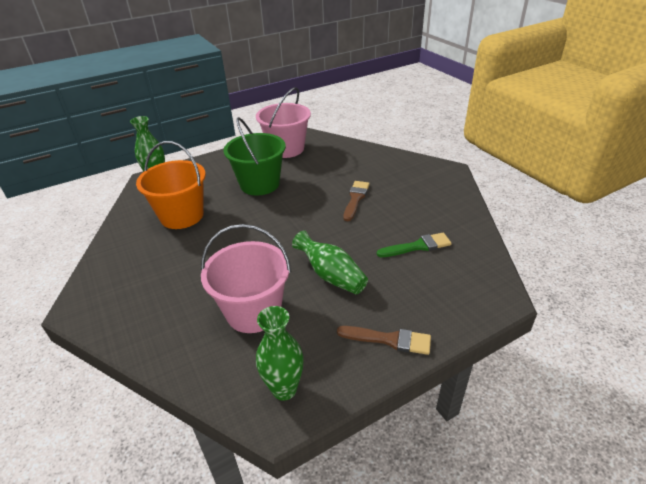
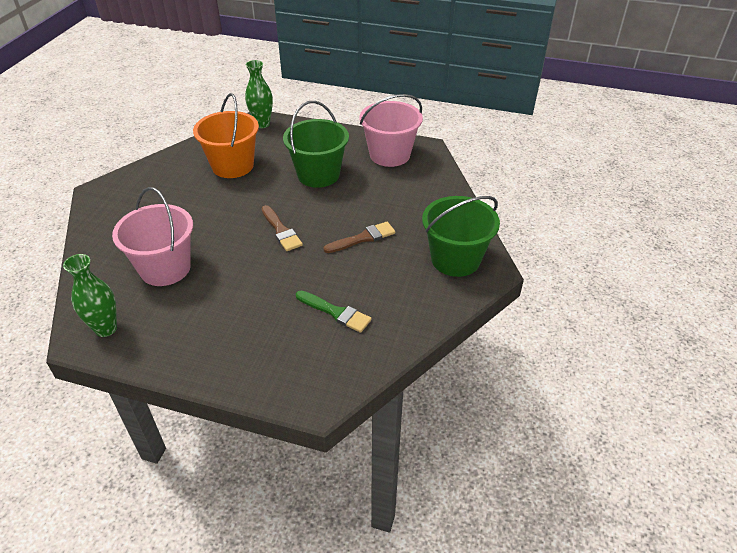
camera: 45 degrees right, 5 degrees up
green vase [292,230,368,294] -> none
brown brush [337,326,431,355] -> brown brush moved to [262,205,303,251]
none -> green bucket [422,196,500,277]

